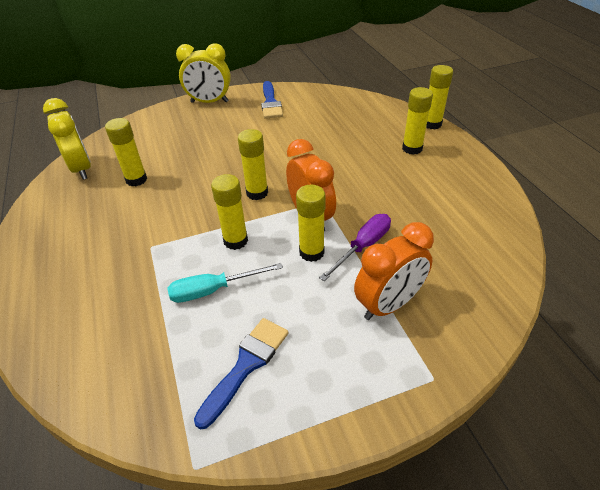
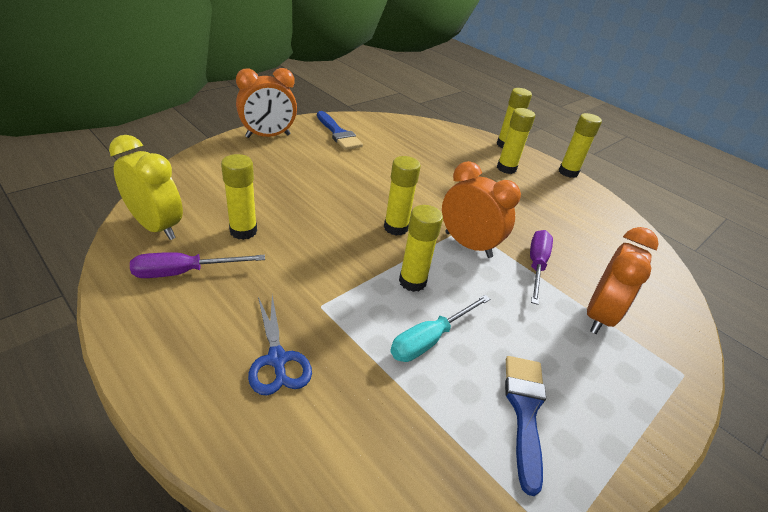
camera: 30 degrees left, 5 degrees down
yellow clock [176,43,231,103] -> orange clock [236,68,297,138]
yellow glue stick [296,185,325,262] -> yellow glue stick moved to [559,113,602,178]
none -> purple screwdriver [130,252,265,278]
none -> blue scissors [248,295,312,395]

